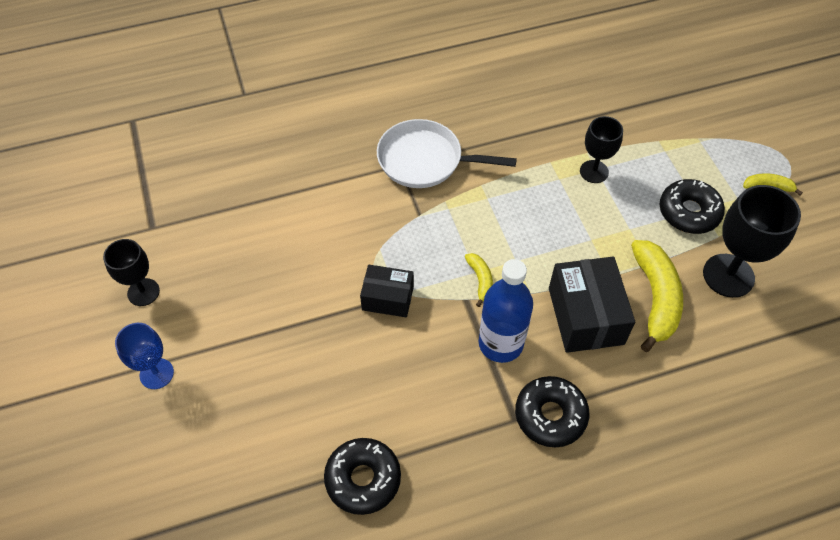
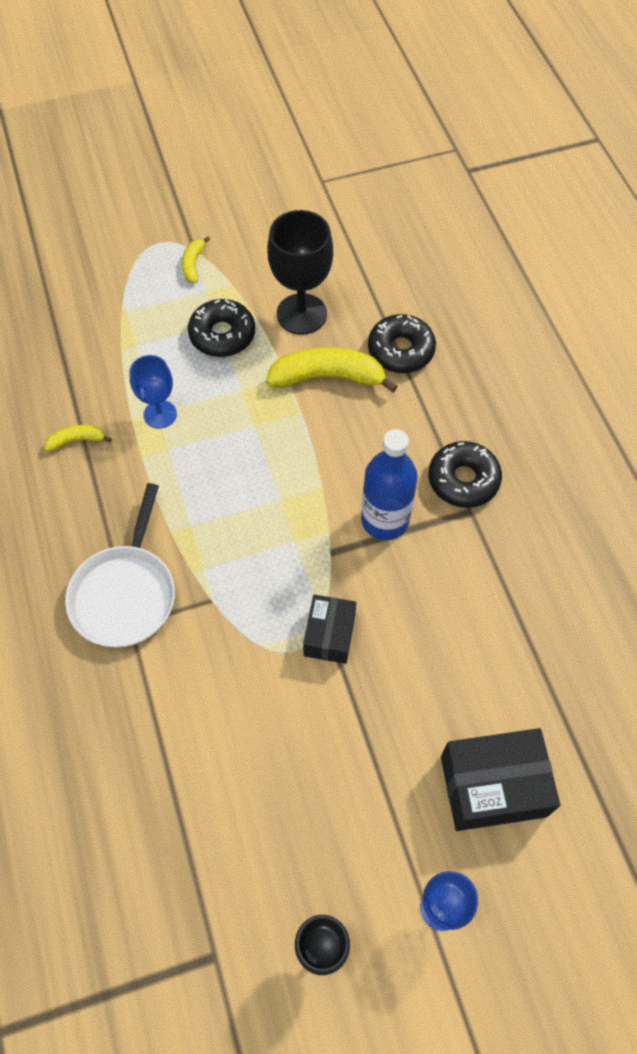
camera: 90 degrees left, 5 degrees up
black donut [324,438,401,515] -> black donut moved to [368,314,436,373]
yellow banana [465,253,493,307] -> yellow banana moved to [44,425,112,451]
black box [549,257,635,353] -> black box moved to [441,728,560,831]
black goblet [580,116,623,183] -> blue goblet [129,355,177,429]

